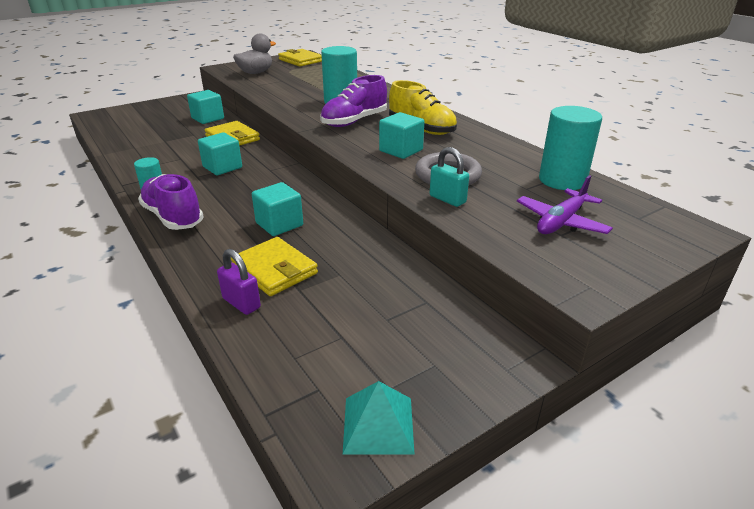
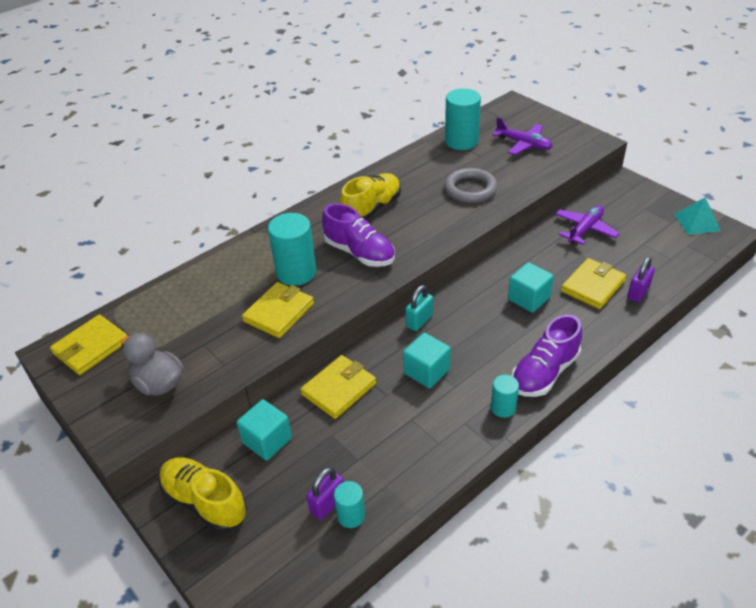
camera: 95 degrees left, 10 degrees up
turquoise cube [379,112,424,159] -> none
turquoise padlock [430,147,469,207] -> turquoise padlock moved to [406,285,433,331]
none -> yellow shoe [159,457,247,532]
none -> yellow wallet [242,282,314,338]
none -> purple padlock [307,467,344,520]
none -> turquoise cylinder [334,481,365,528]
none -> purple plane [556,205,620,245]

